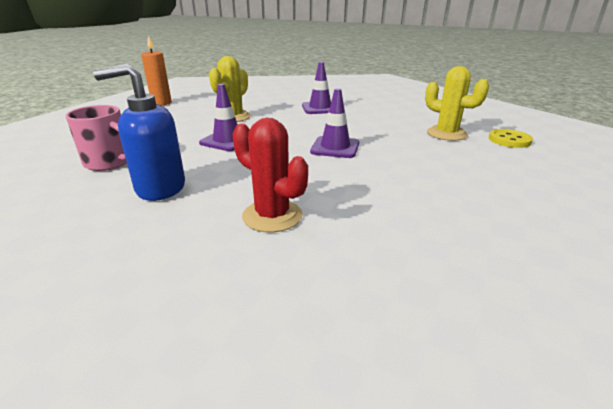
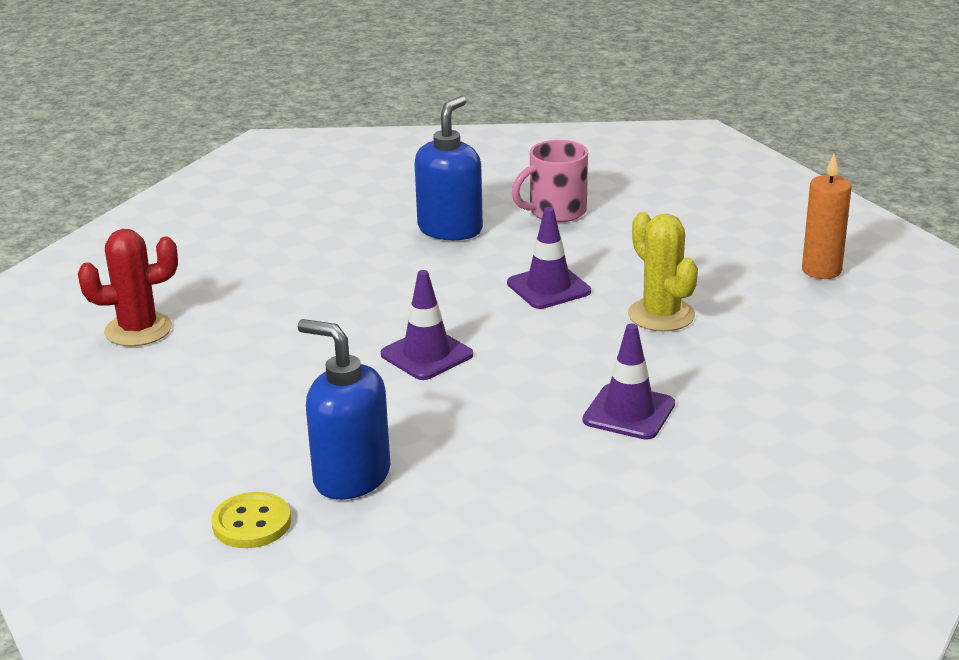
camera: 125 degrees right, 0 degrees up
red cactus [232,118,308,233] -> red cactus moved to [78,229,178,346]
yellow cactus [425,66,489,141] -> blue soap dispenser [298,319,390,500]

